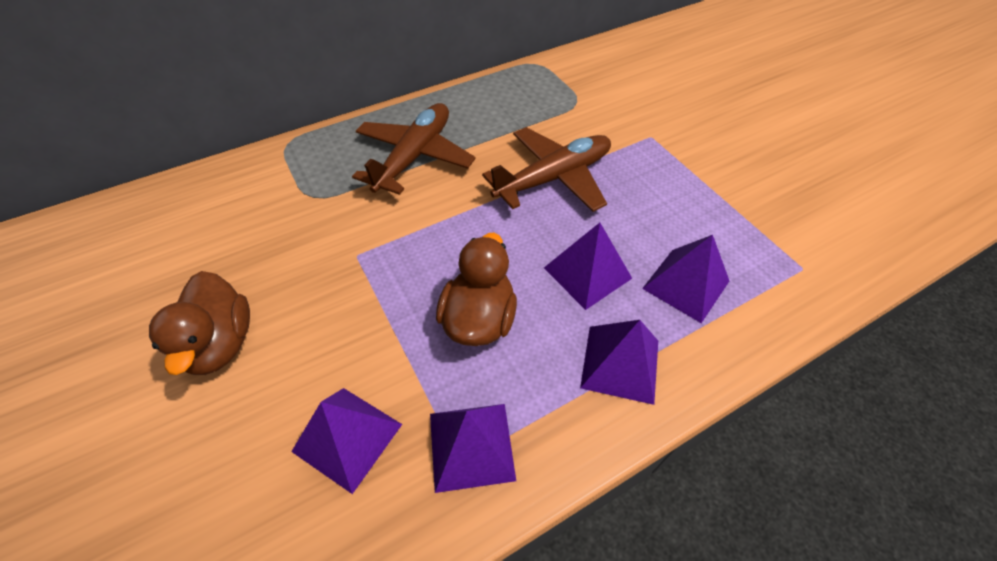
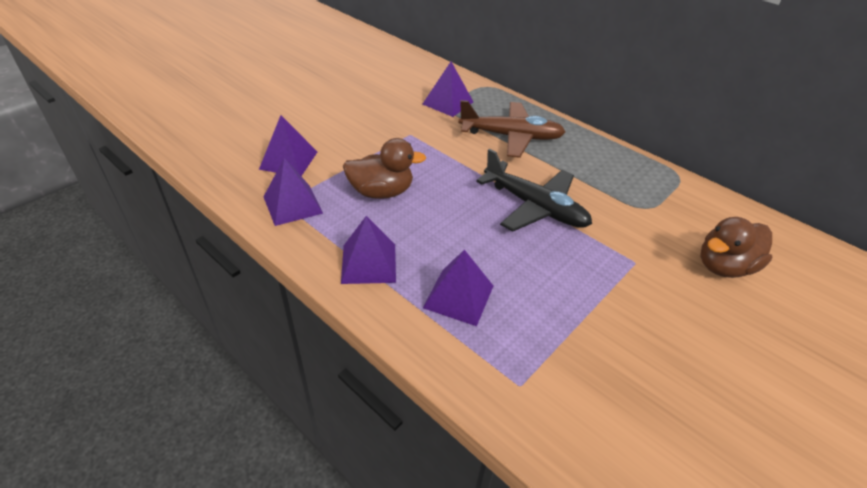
camera: 70 degrees right, 10 degrees down
brown duck [149,271,250,375] -> brown duck moved to [700,217,772,278]
brown plane [482,127,611,212] -> black plane [476,149,592,232]
purple pyramid [544,223,632,310] -> purple pyramid moved to [423,62,473,117]

